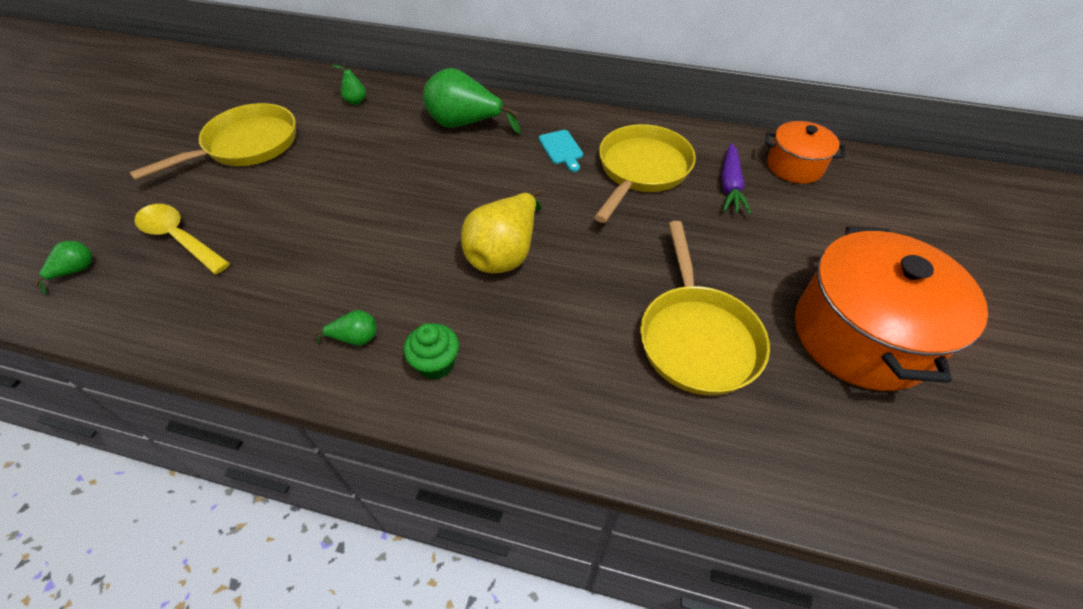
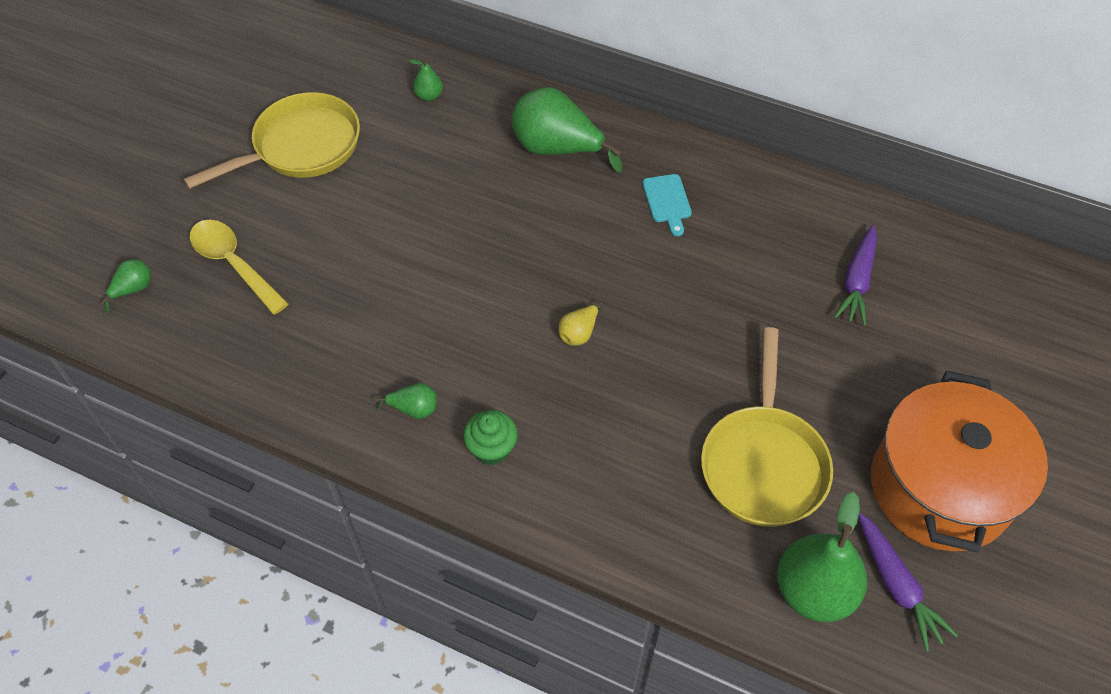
camera: 10 degrees right, 5 degrees up
yellow pear [461,189,541,273] -> yellow pear [559,302,602,346], size x0.46
yellow pan [594,124,696,223] -> none
orange pot [765,121,845,184] -> none
none -> green pear [777,492,867,622]
none -> purple carrot [858,513,958,651]

